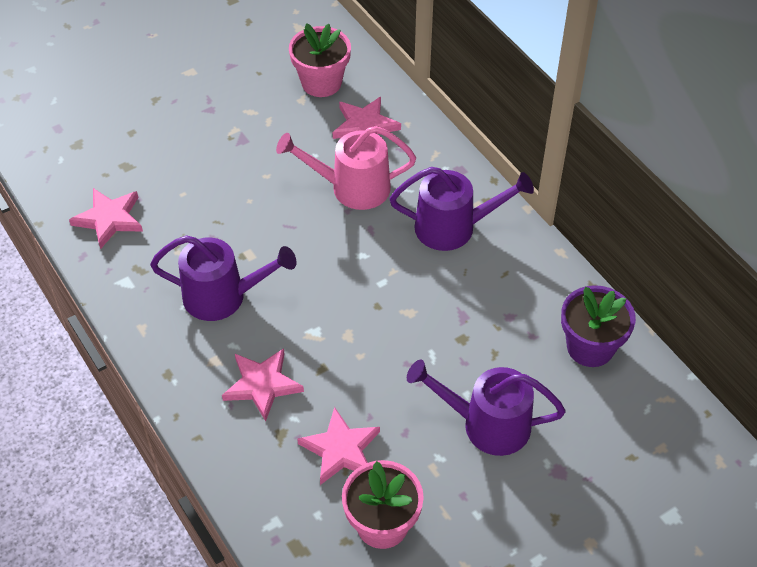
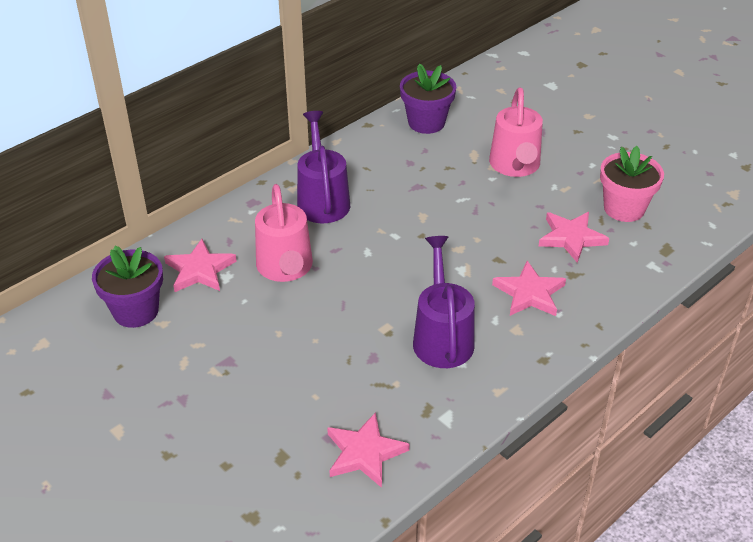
camera: 100 degrees left, 10 degrees down
pink flower pot [289,23,351,97] -> purple flower pot [92,245,163,328]
purple watering can [407,360,566,456] -> pink watering can [489,88,543,177]

